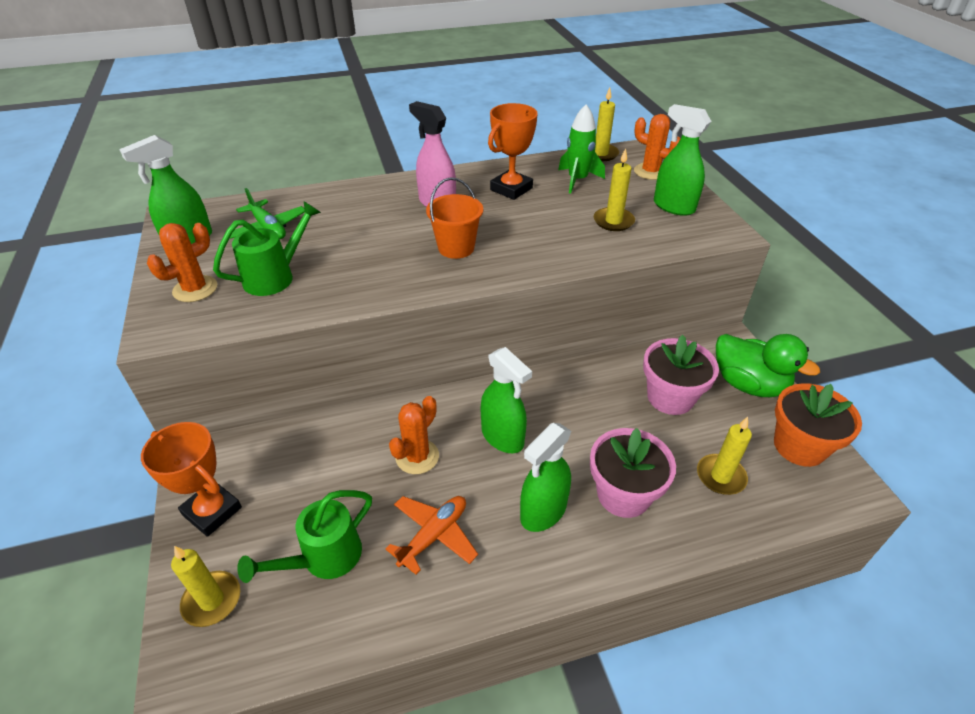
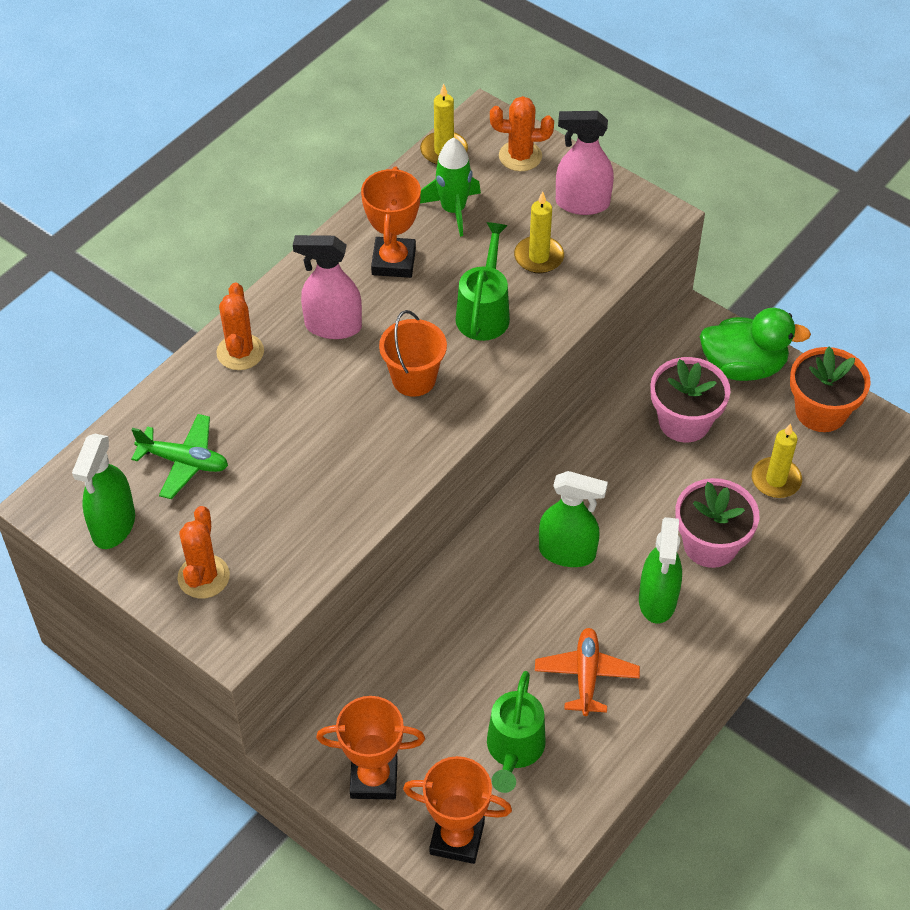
camera: 35 degrees left, 10 degrees up
yellow candle [171,546,240,627] -> orange trophy [403,756,512,864]
green watering can [213,201,321,296] -> green watering can moved to [455,222,510,341]
orange cactus [389,396,439,474] -> orange cactus moved to [216,283,264,370]
green spray bottle [654,104,711,216] -> pink spray bottle [556,111,614,215]

